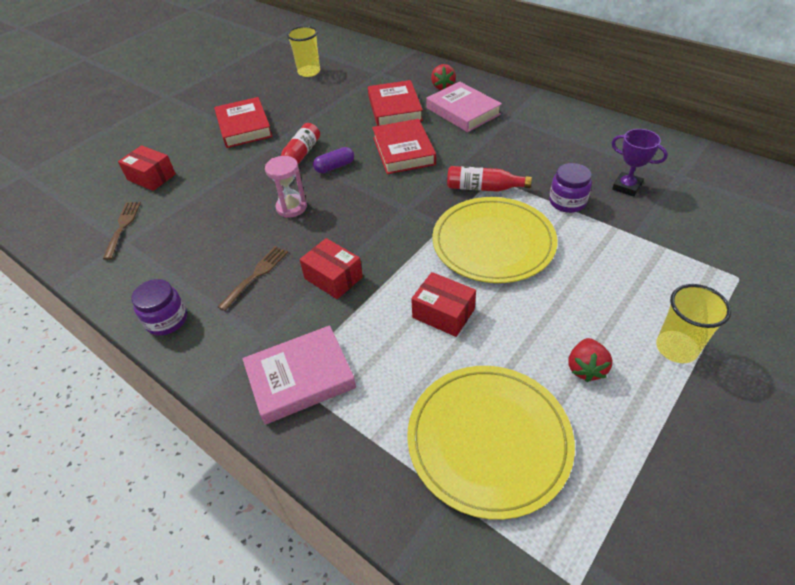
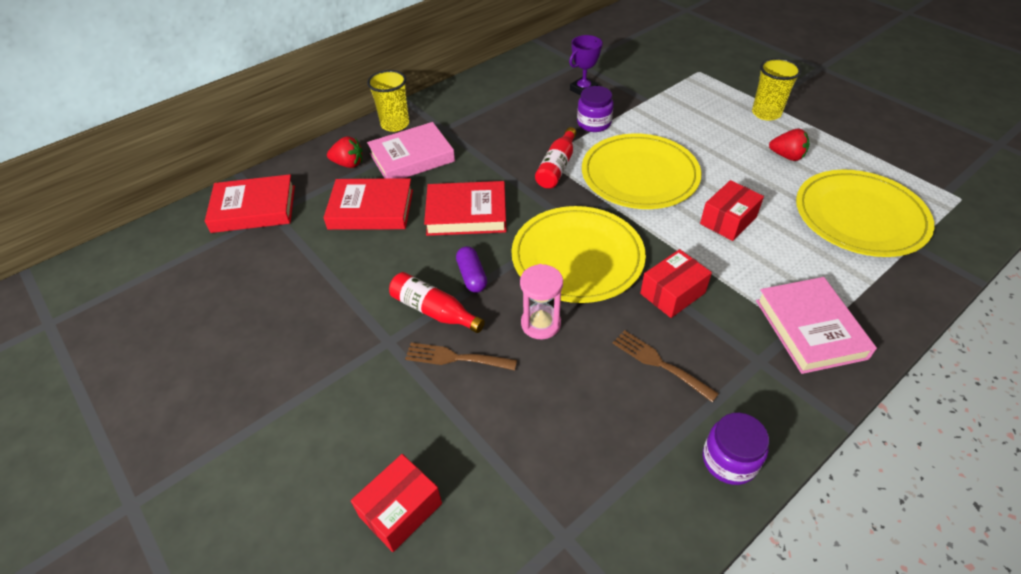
camera: 80 degrees left, 0 degrees up
brown fork [103,202,141,260] -> brown fork moved to [405,343,517,370]
red book [214,97,273,148] -> red book moved to [205,174,295,233]
yellow cup [287,26,320,77] -> yellow cup moved to [367,70,409,132]
none -> yellow plate [511,206,646,303]

